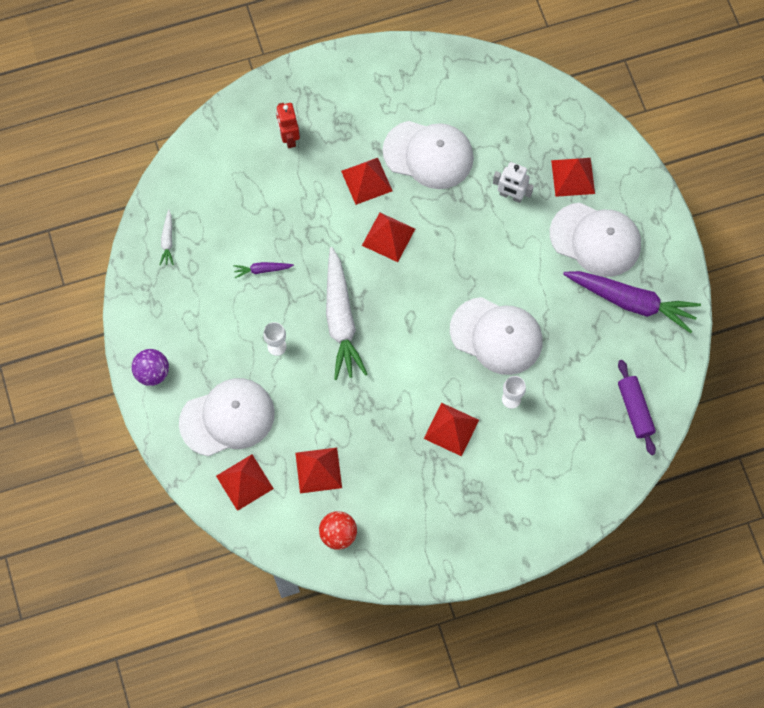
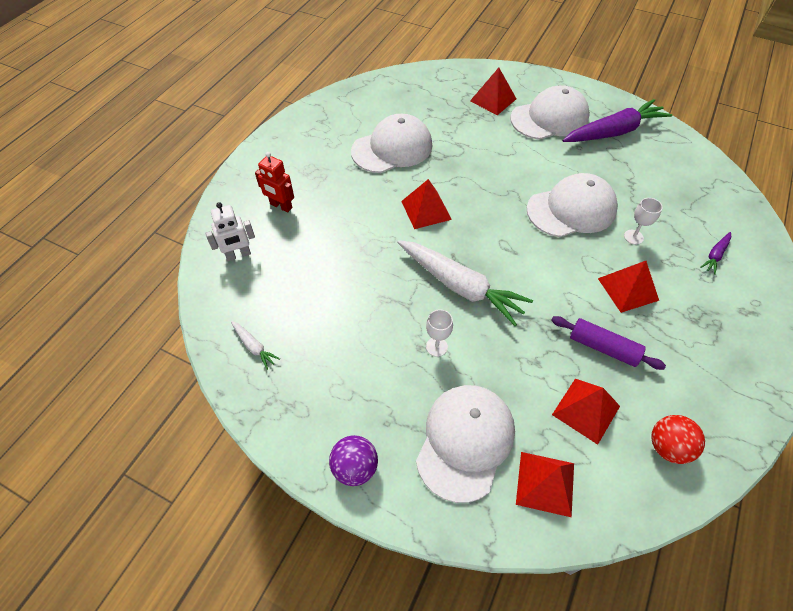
camera: 45 degrees left, 15 degrees down
purple carrot [233,262,294,278] -> purple carrot moved to [701,232,731,275]
red pyramid [341,158,392,205] -> none
white robot [493,162,534,203] -> white robot moved to [205,202,255,261]
purple rolling pin [618,360,656,455] -> purple rolling pin moved to [551,316,666,370]

